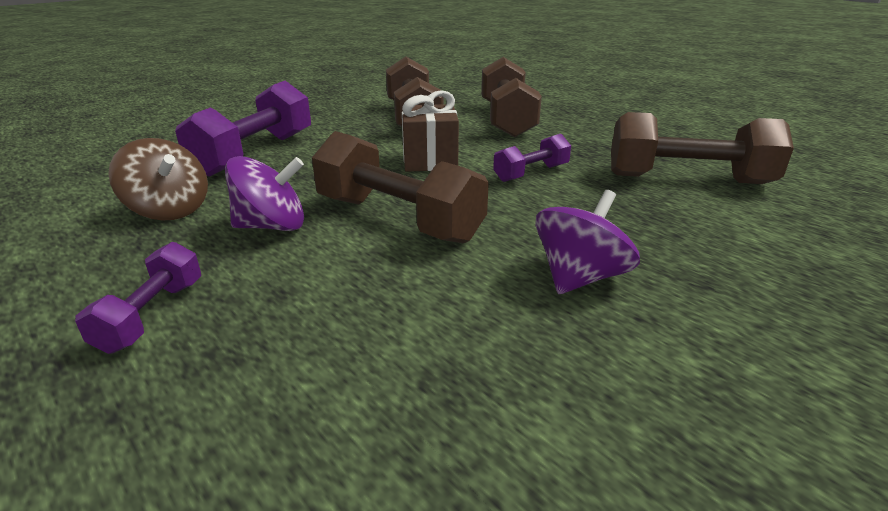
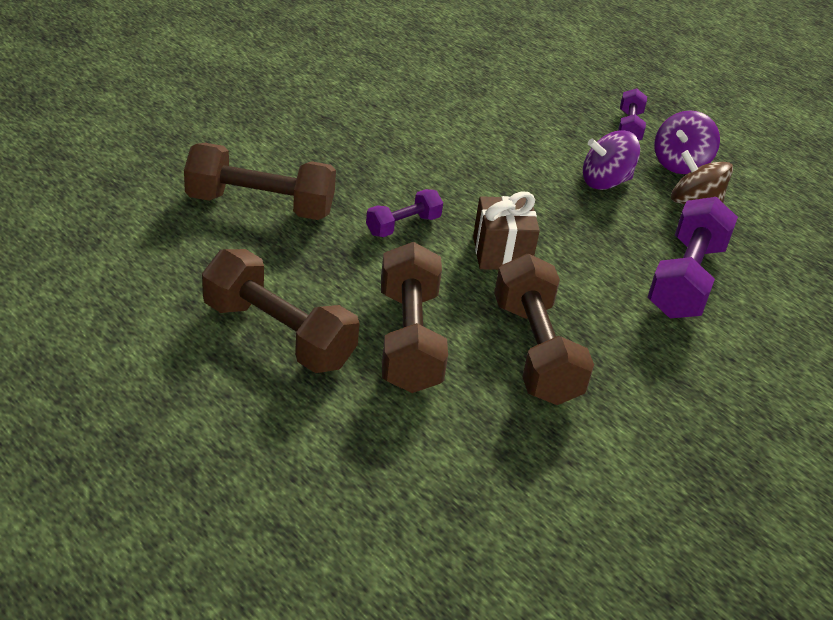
camera: 175 degrees right, 10 degrees up
brown dumbbell [312,131,489,243] -> brown dumbbell moved to [202,249,360,373]
purple spinning top [535,190,640,294] -> purple spinning top moved to [654,110,720,174]

